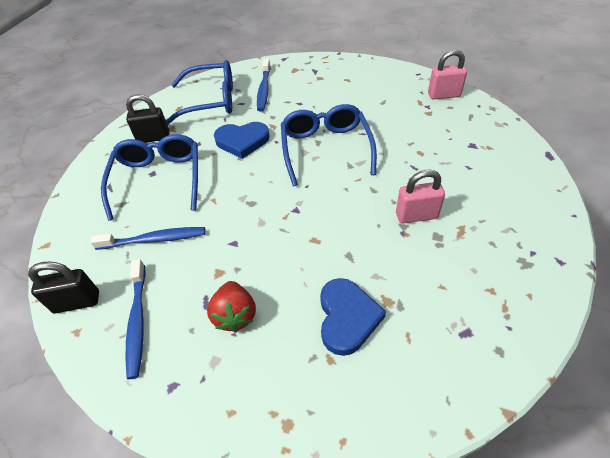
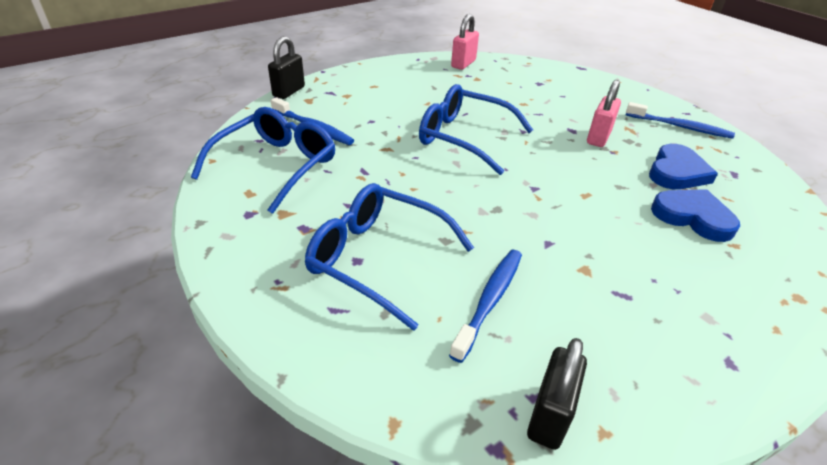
camera: 60 degrees left, 10 degrees down
blue toothbrush [125,259,146,379] -> blue toothbrush moved to [626,102,735,139]
black padlock [126,94,170,143] -> black padlock moved to [268,36,305,99]
red strawberry [207,281,256,332] -> none
blue heart [214,122,270,159] -> blue heart moved to [649,144,718,190]

